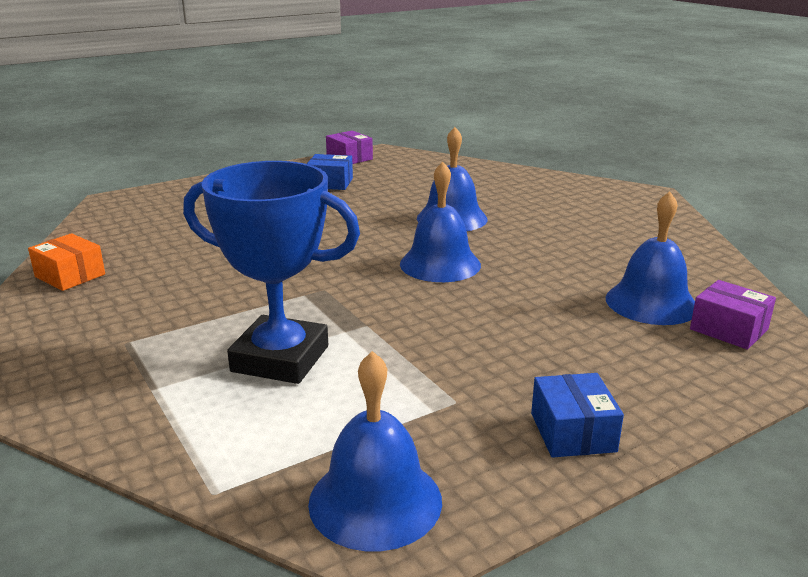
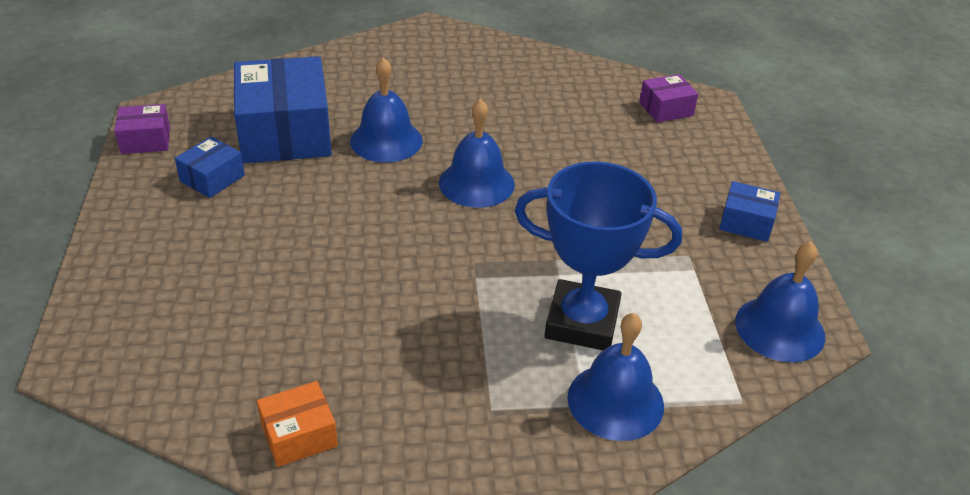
camera: 65 degrees left, 15 degrees up
blue trophy [183,161,360,384] -> blue trophy turned 60 degrees clockwise [515,162,682,350]
blue bell [605,191,695,325] -> blue bell moved to [567,313,664,441]
none -> blue box [234,56,332,164]

